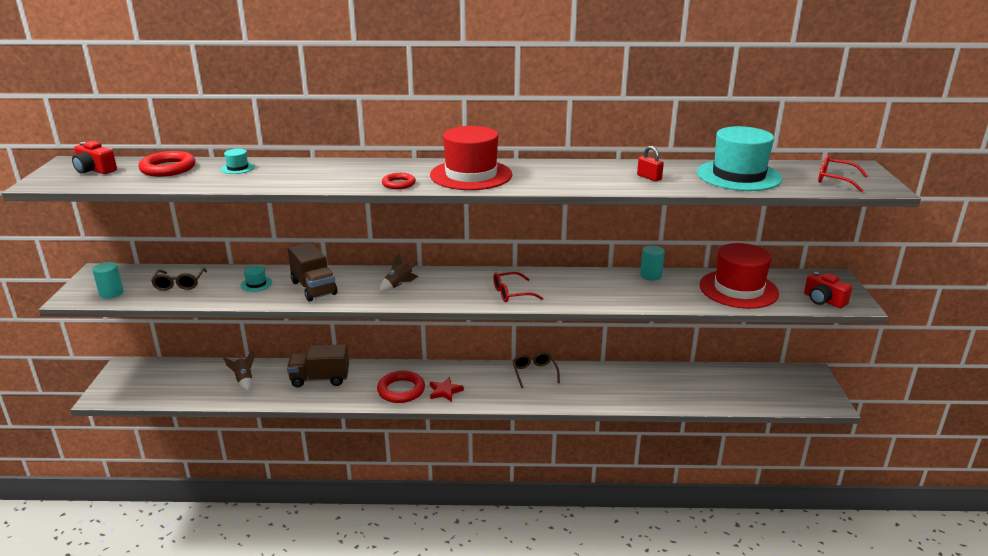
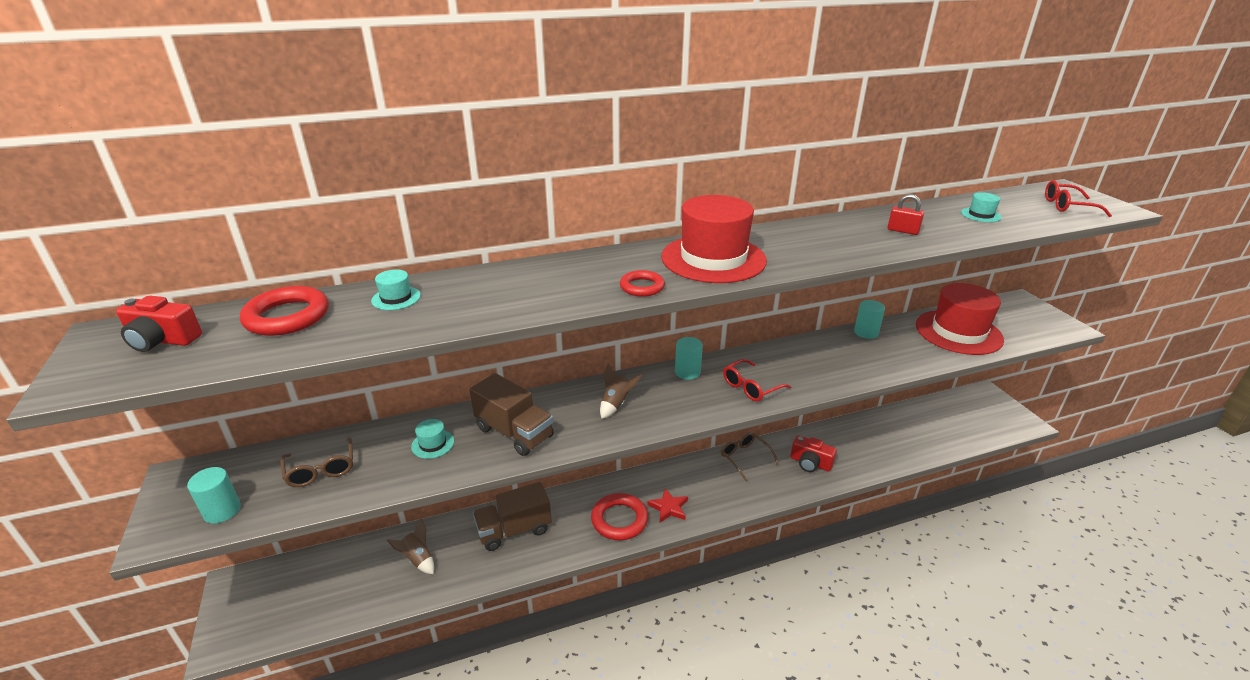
camera: 20 degrees left, 5 degrees up
turquoise hat [697,126,782,191] -> turquoise hat [961,192,1002,222], size x0.41
red camera [804,272,852,308] -> red camera moved to [790,435,837,472]
none -> turquoise cylinder [675,337,703,380]

